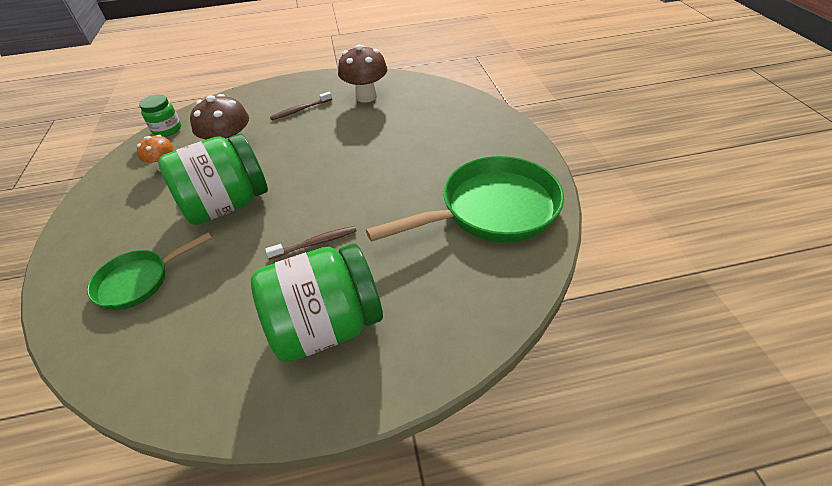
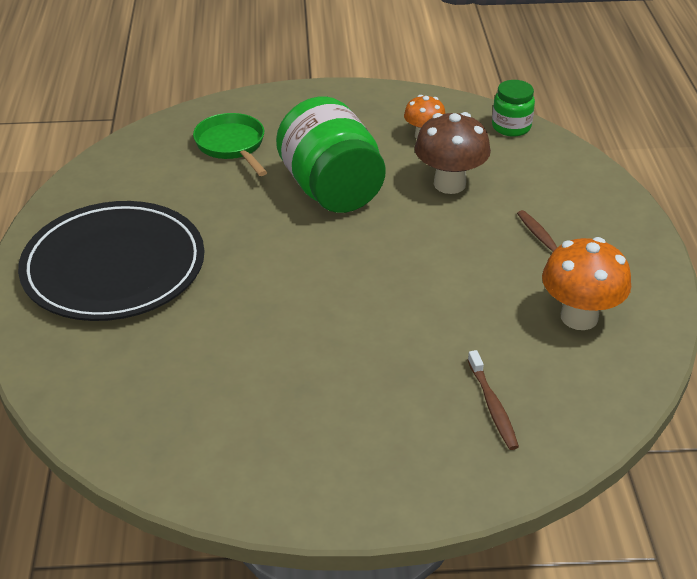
camera: 95 degrees right, 5 degrees down
green jar [251,243,383,362] -> black plate [18,201,205,321]
brown toothbrush [265,226,357,259] -> brown toothbrush moved to [468,350,519,450]
brown mushroom [338,44,387,103] -> orange mushroom [542,237,631,330]
green pan [366,156,564,243] -> none

